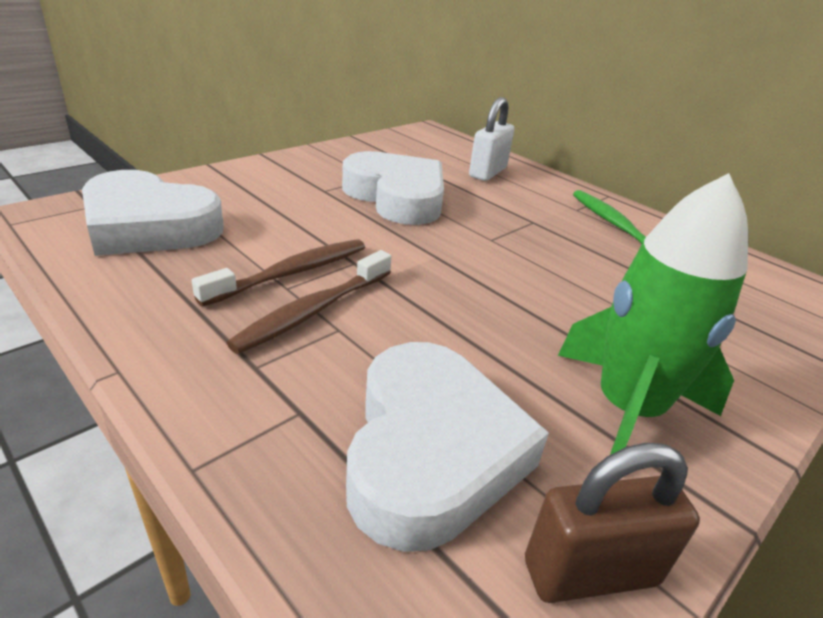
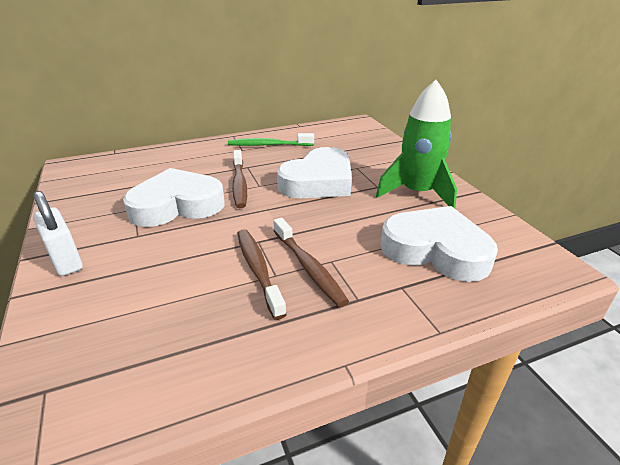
camera: 65 degrees left, 0 degrees up
white heart [82,170,224,256] -> white heart moved to [277,147,352,198]
white padlock [469,97,514,181] -> white padlock moved to [33,191,83,276]
brown padlock [525,443,700,603] -> none
none -> brown toothbrush [232,150,247,208]

